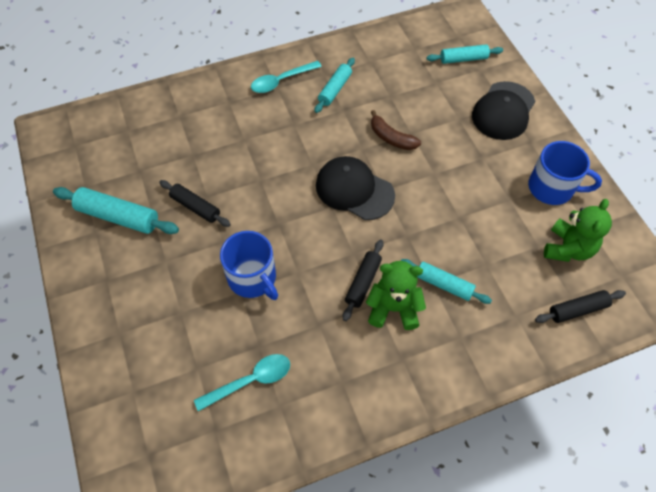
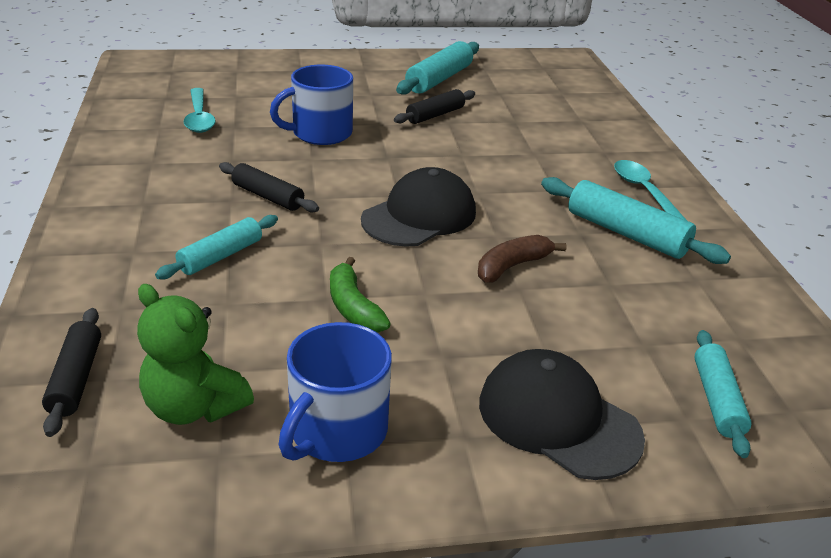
camera: 100 degrees right, 25 degrees down
turquoise rolling pin [314,58,355,113] -> turquoise rolling pin [541,177,731,264], size x1.51
green teddy bear [366,261,426,330] -> none
none -> green banana [330,257,391,333]

